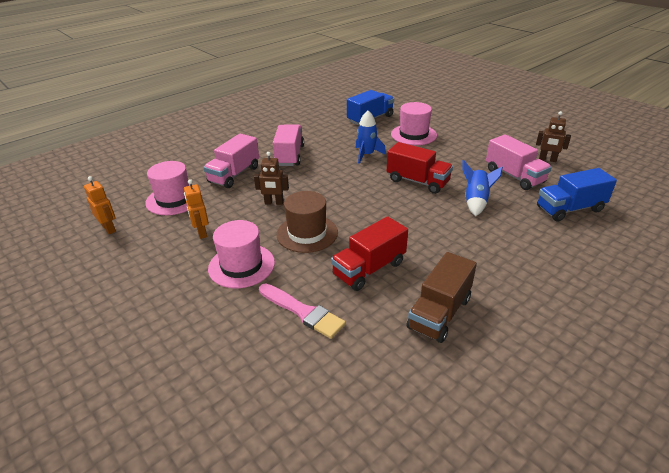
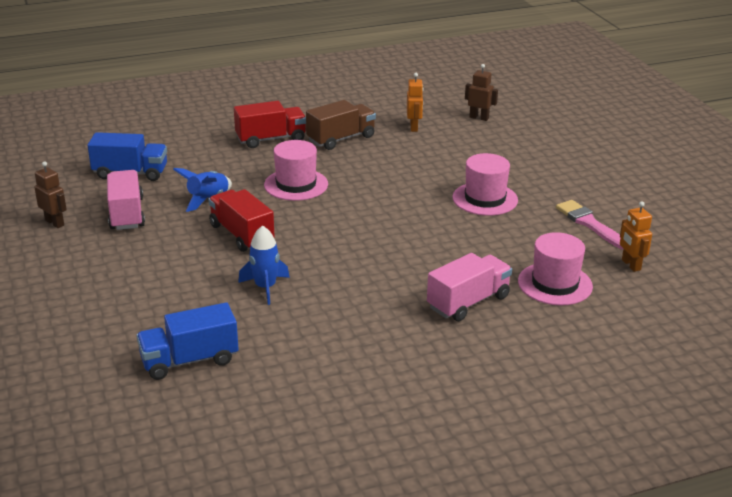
camera: 160 degrees left, 5 degrees down
orange robot [184,179,209,239] -> orange robot moved to [407,73,424,132]
brown robot [254,152,289,205] -> brown robot moved to [465,64,498,121]
pink brush [259,283,346,339] -> pink brush moved to [556,200,623,250]
pink truck [273,124,304,166] -> none
brown hat [277,191,338,253] -> none
red truck [331,216,408,291] -> red truck moved to [234,101,306,148]
pink hat [391,102,437,145] -> pink hat moved to [264,140,328,201]

